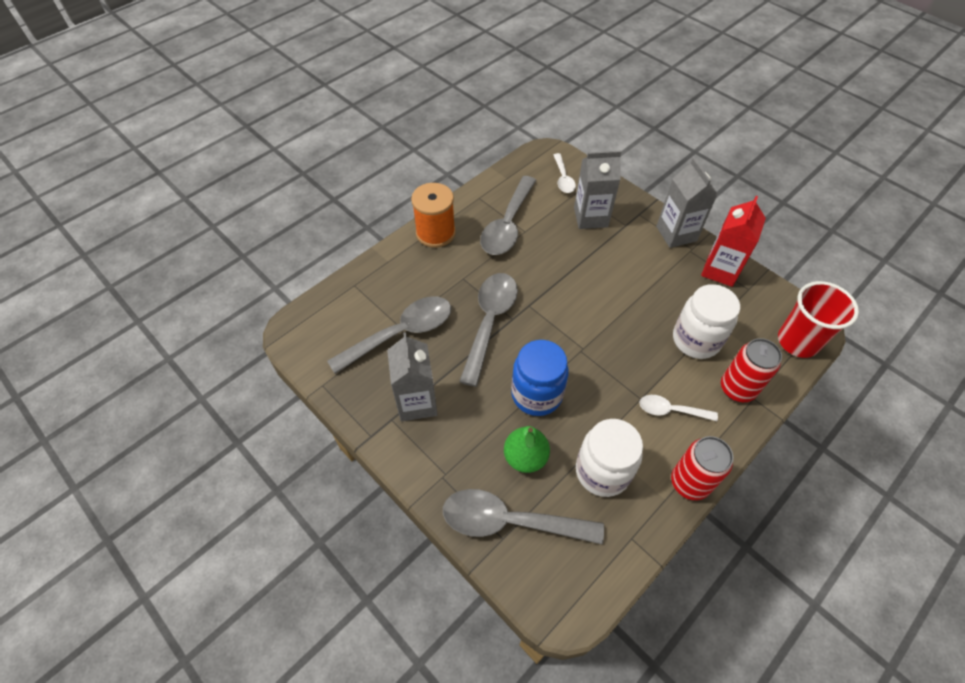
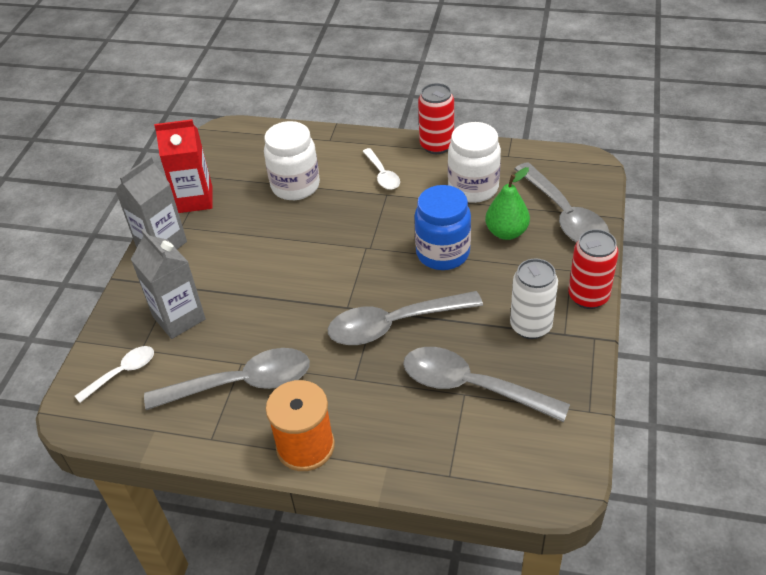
camera: 120 degrees left, 10 degrees down
grey carton [387,332,438,421] -> white can [510,259,558,339]
red can [721,338,782,402] -> red can moved to [568,229,619,309]
red cup [778,281,859,358] -> none

